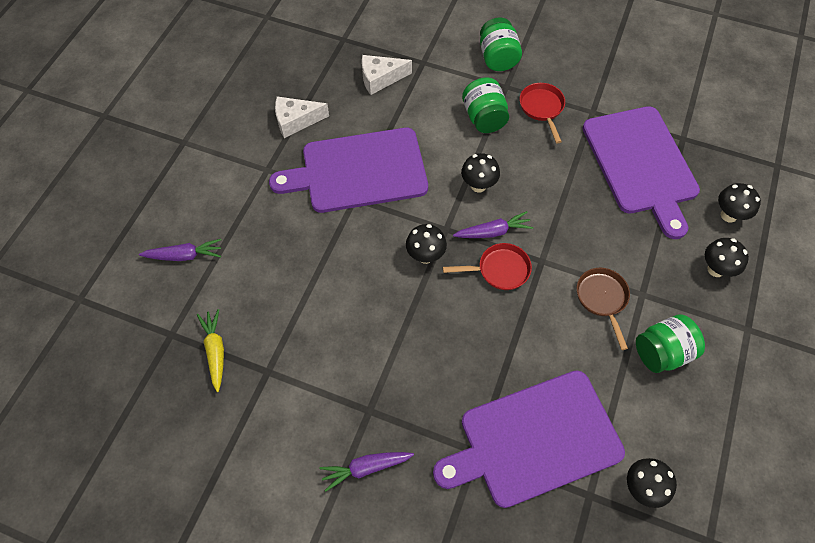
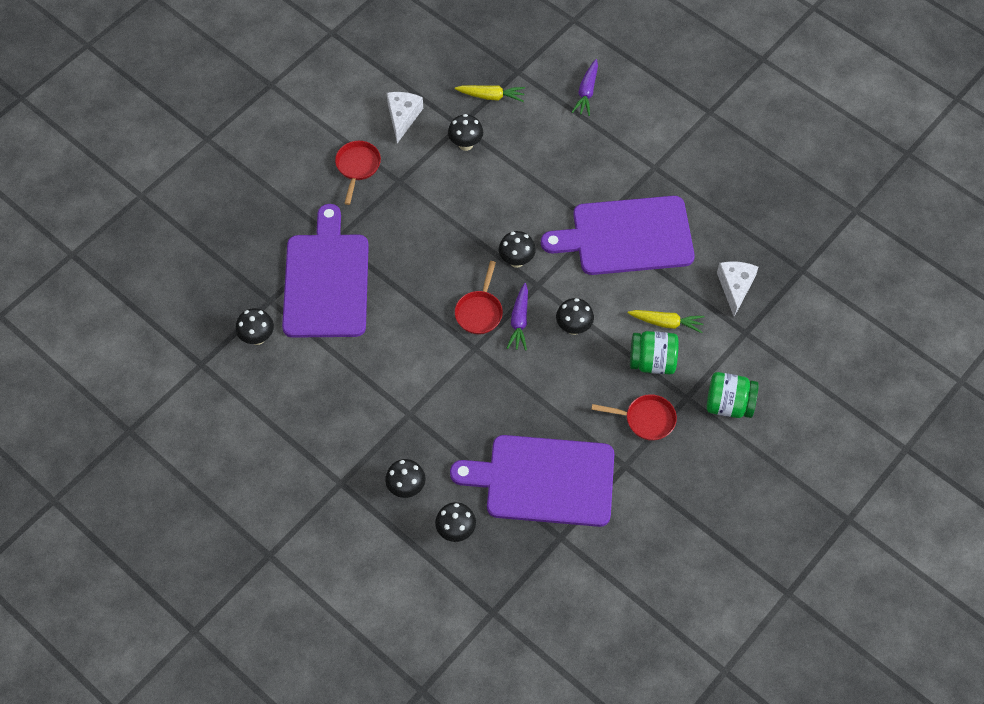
camera: 110 degrees right, 0 degrees up
purple cutting board [269,128,428,213] -> purple cutting board turned 105 degrees counterclockwise [541,196,695,275]
white cheese [275,96,329,138] -> white cheese moved to [387,92,423,143]
purple carrot [319,452,414,492] -> red pan [335,141,381,205]
brown pan [577,268,630,350] -> none
green jar [636,314,705,373] -> none
none -> black mushroom [448,114,483,151]
none -> yellow carrot [628,310,705,333]

